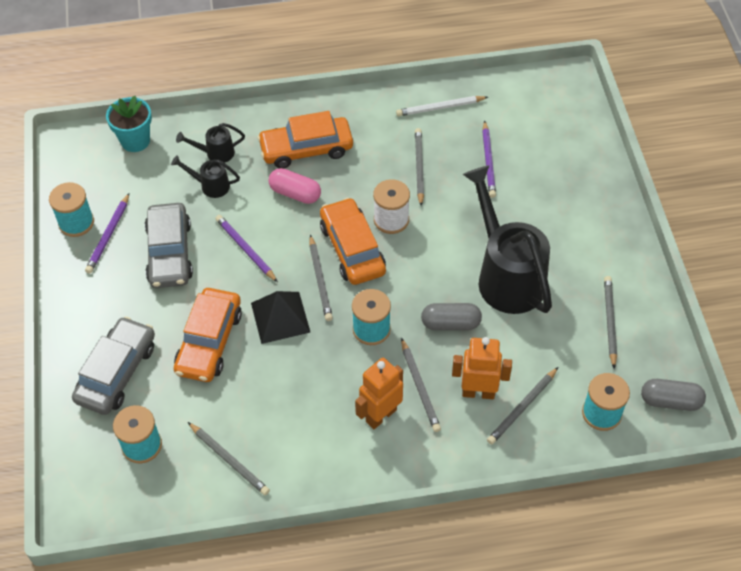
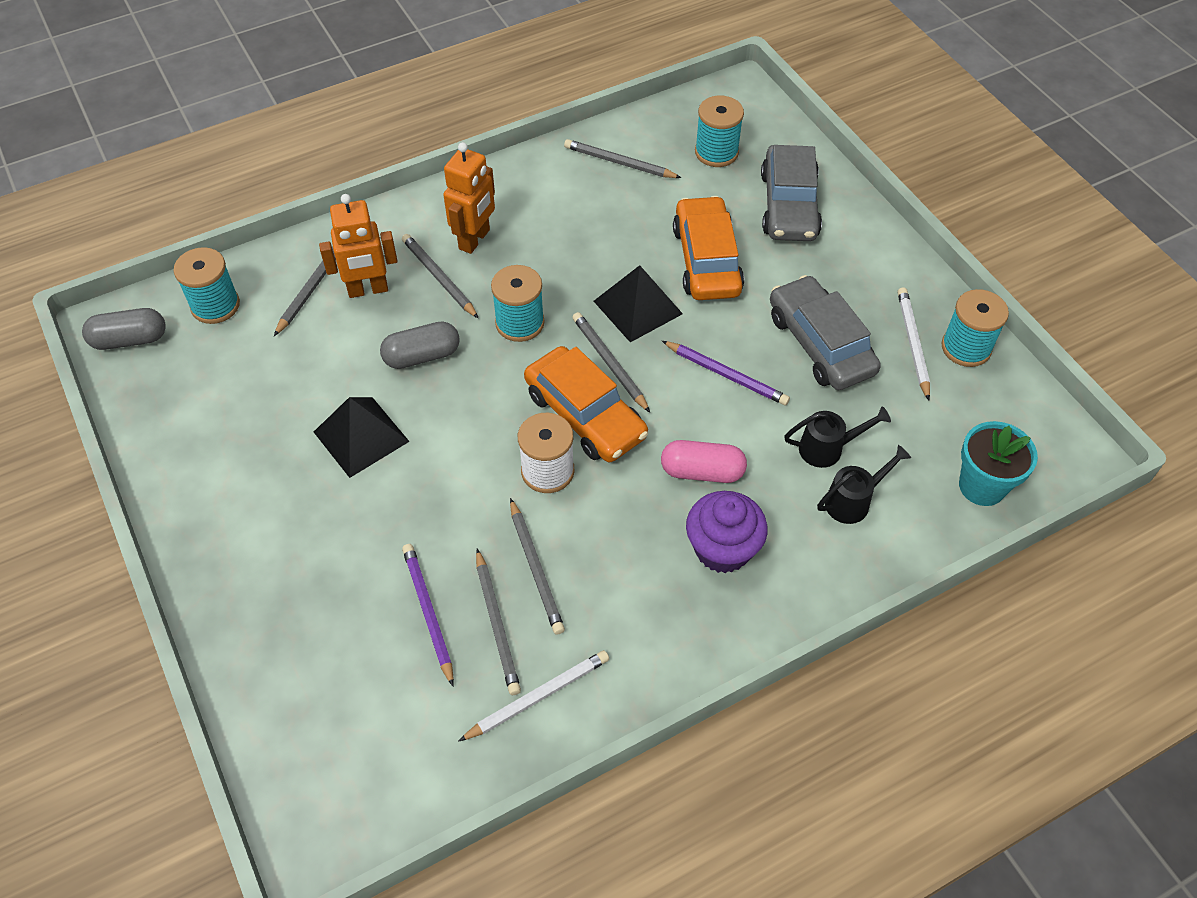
camera: 160 degrees right, 0 degrees up
purple pencil [85,193,129,273] -> white pencil [898,287,930,401]
orange car [257,111,353,169] -> purple cupcake [686,491,768,573]
black watering can [463,165,552,314] -> black pyramid [314,397,410,478]
grey pencil [604,276,617,369] -> grey pencil moved to [476,549,521,695]

